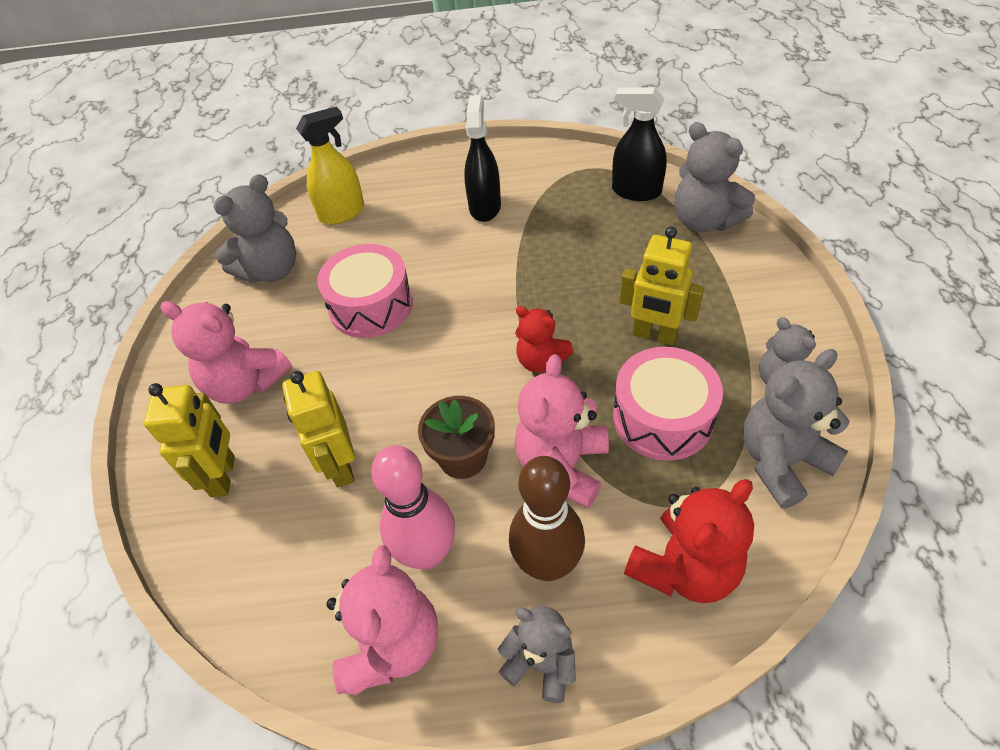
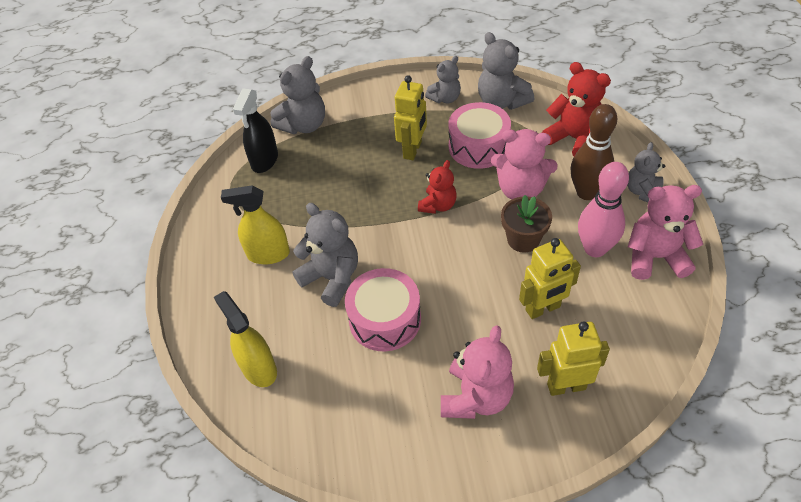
camera: 95 degrees left, 0 degrees up
grey teddy bear [214,174,296,283] -> grey teddy bear moved to [292,203,358,307]
black spray bottle [464,95,501,222] -> yellow spray bottle [221,185,290,264]

